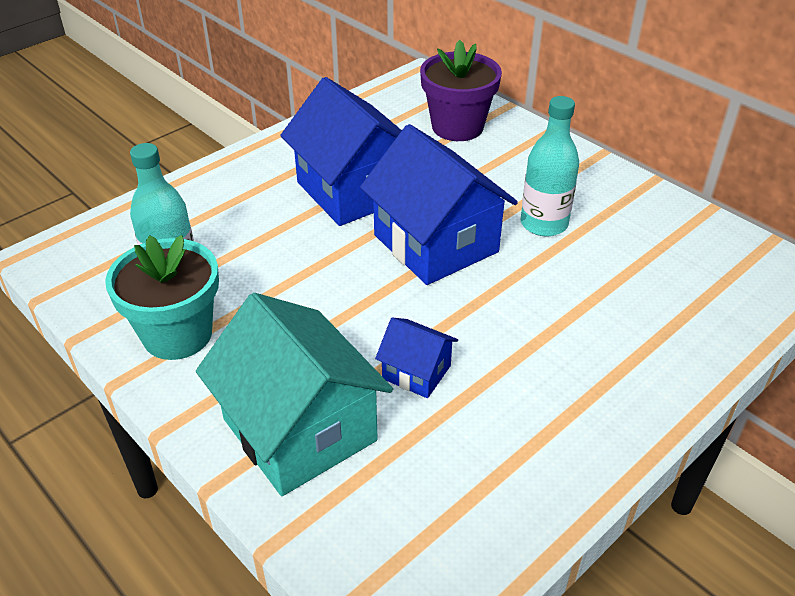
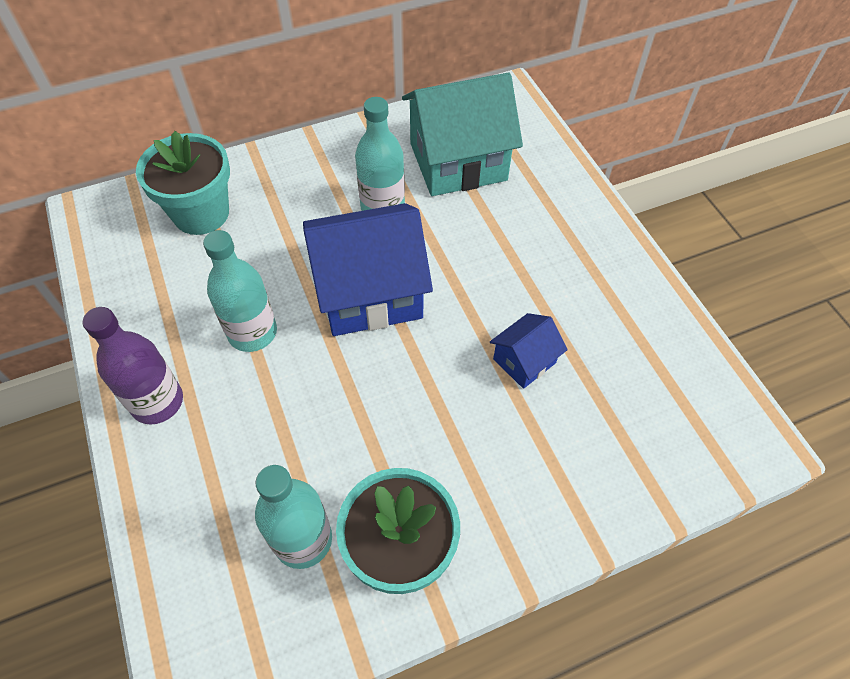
camera: 70 degrees left, 15 degrees up
turquoise house [196,293,393,496] -> turquoise house moved to [402,73,523,196]
blue house [280,77,402,226] -> turquoise bottle [203,230,277,352]
purple flower pot [420,40,502,141] -> turquoise flower pot [136,131,230,235]
none -> purple bottle [83,307,183,424]

